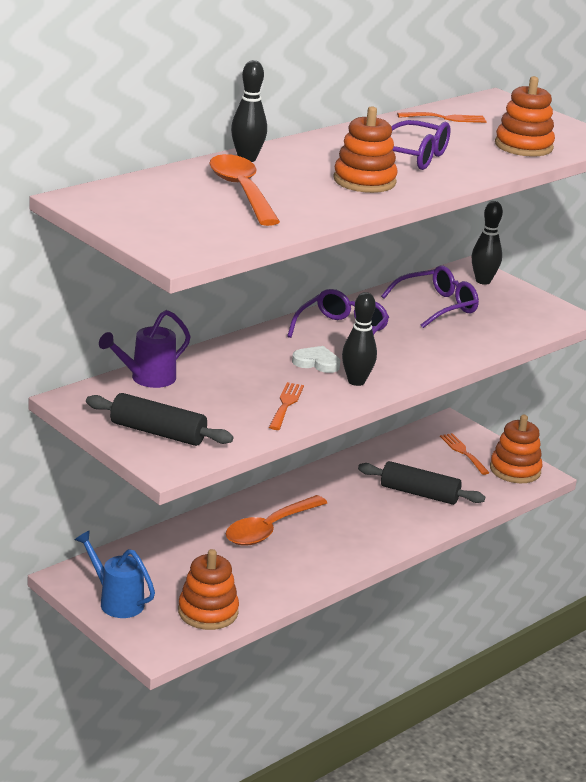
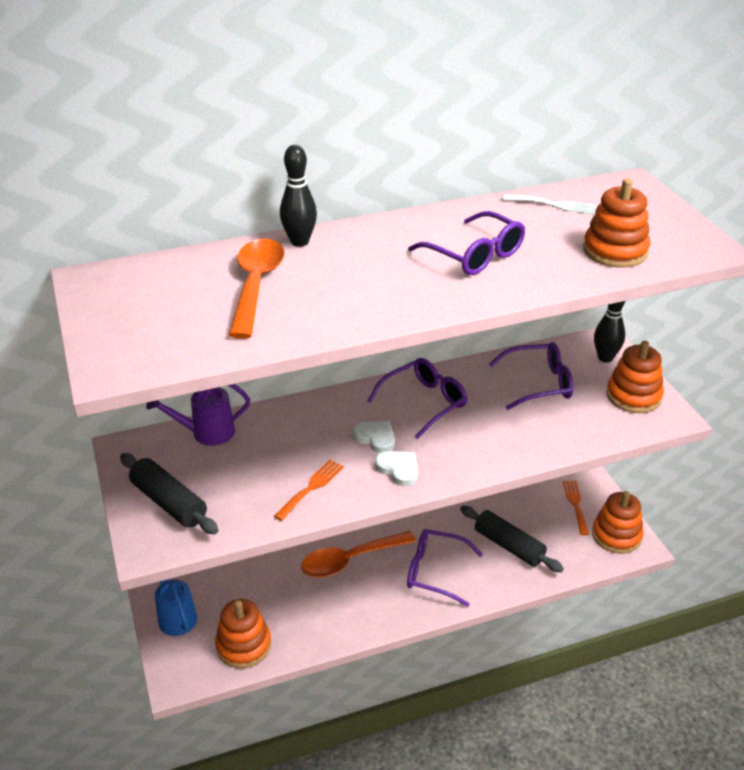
camera: 25 degrees right, 10 degrees up
orange stacking toy [334,106,398,193] -> orange stacking toy moved to [606,341,664,413]
black bowling pin [342,292,377,386] -> white heart [375,451,418,486]
orange fork [397,112,487,123] -> white fork [503,194,597,214]
none -> purple glasses [407,529,483,607]

